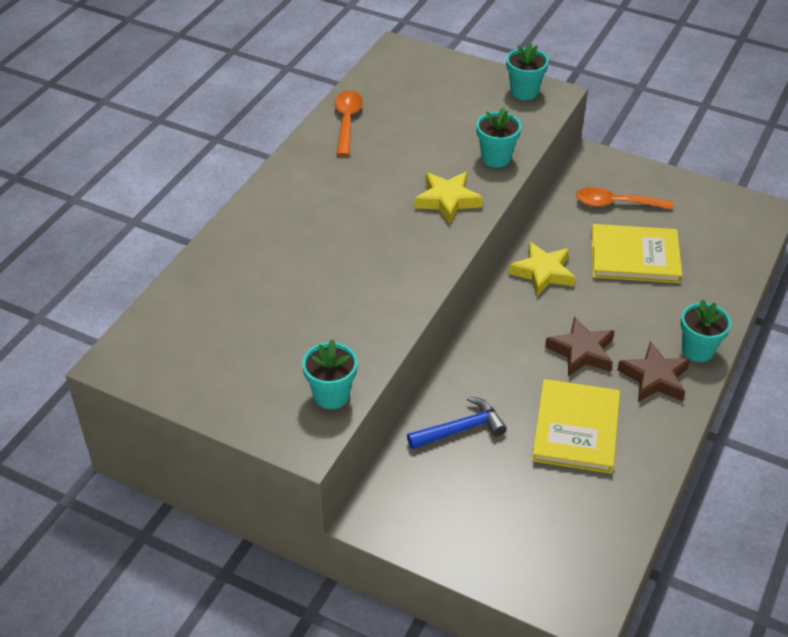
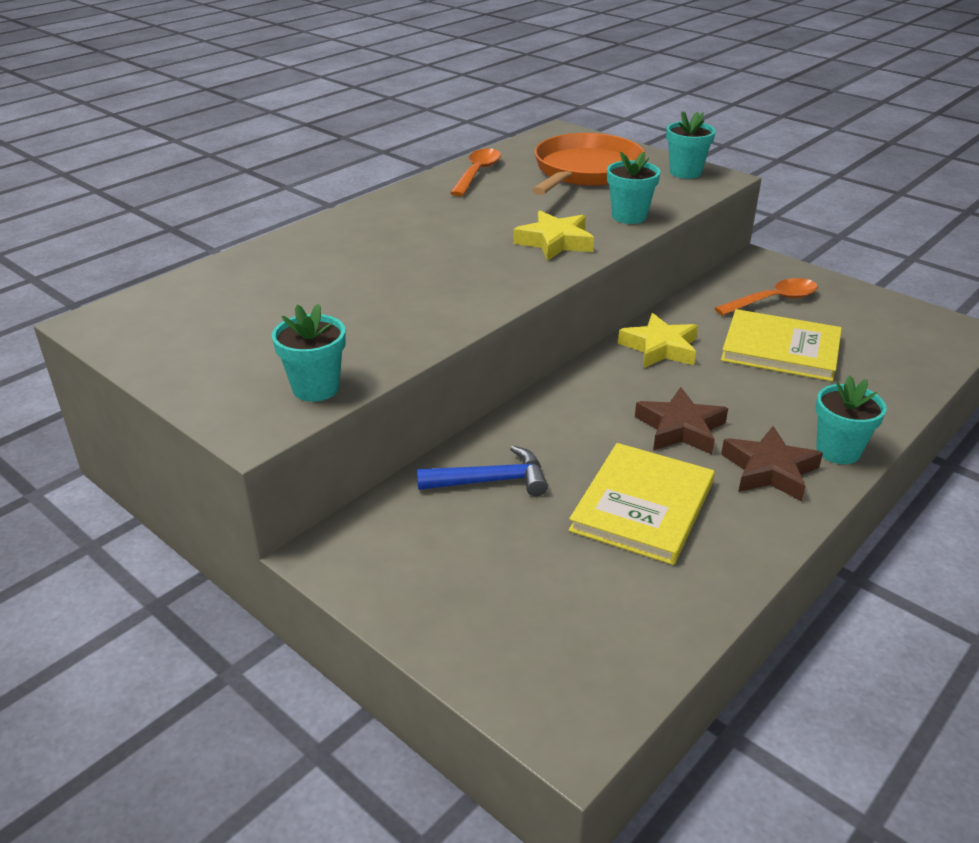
camera: 15 degrees right, 10 degrees down
orange spoon [576,187,673,210] -> orange spoon turned 135 degrees clockwise [715,278,818,316]
none -> orange pan [532,133,646,195]

